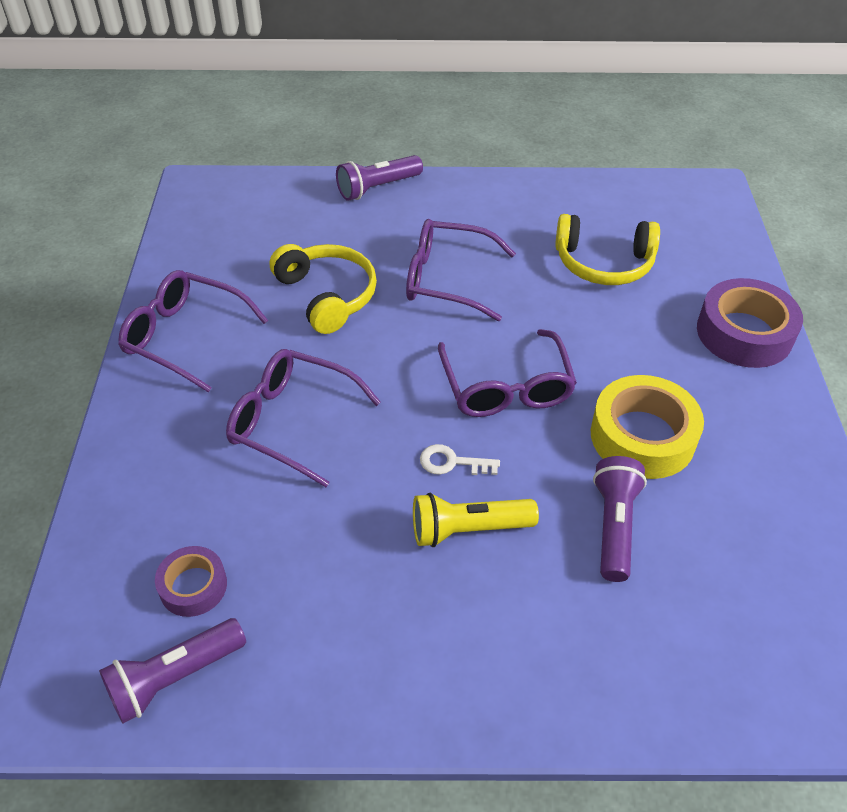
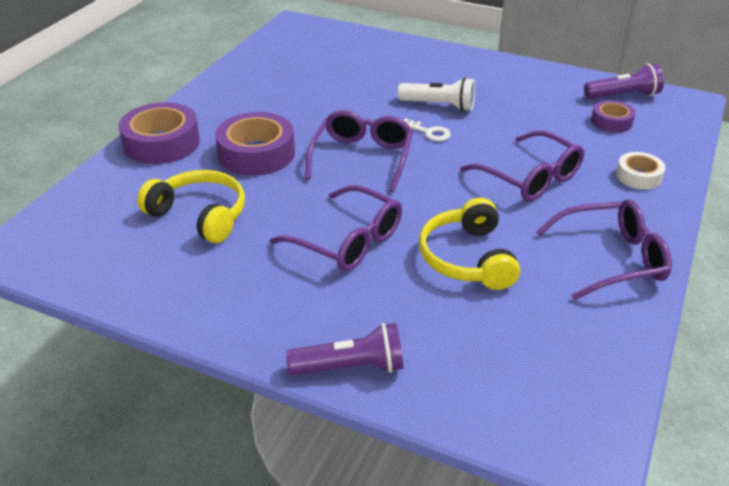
camera: 155 degrees left, 10 degrees down
purple glasses [118,270,268,392] -> purple glasses turned 60 degrees counterclockwise [536,199,672,300]
yellow flashlight [413,493,539,547] -> white flashlight [398,77,475,111]
yellow tape [591,375,704,479] -> none
purple flashlight [593,456,647,582] -> none
none -> purple tape [215,112,295,176]
none -> white tape [616,152,666,190]

